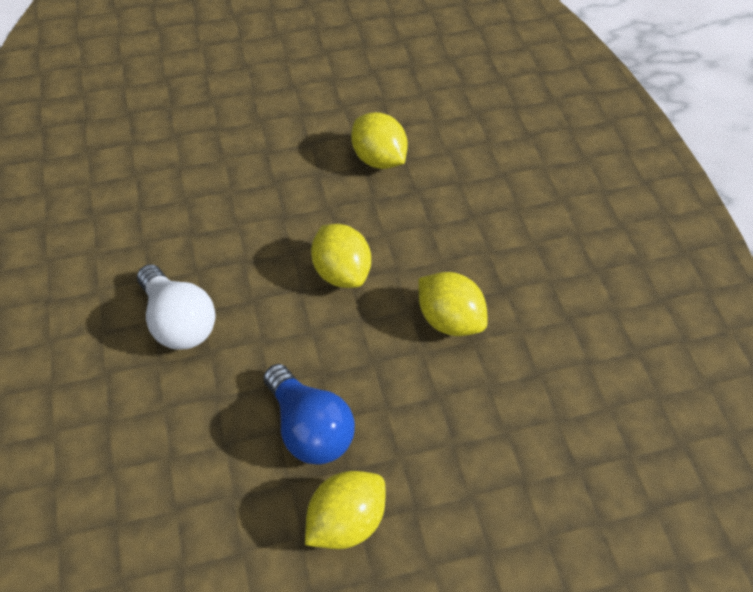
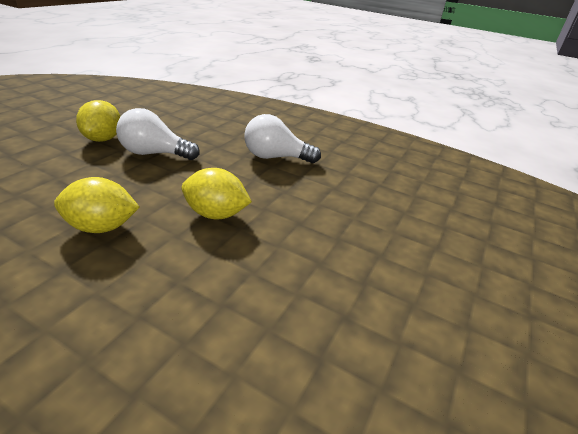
camera: 130 degrees right, 20 degrees down
blue light bulb [263,364,355,465] -> white light bulb [116,108,200,160]
yellow lemon [351,112,408,169] -> none

